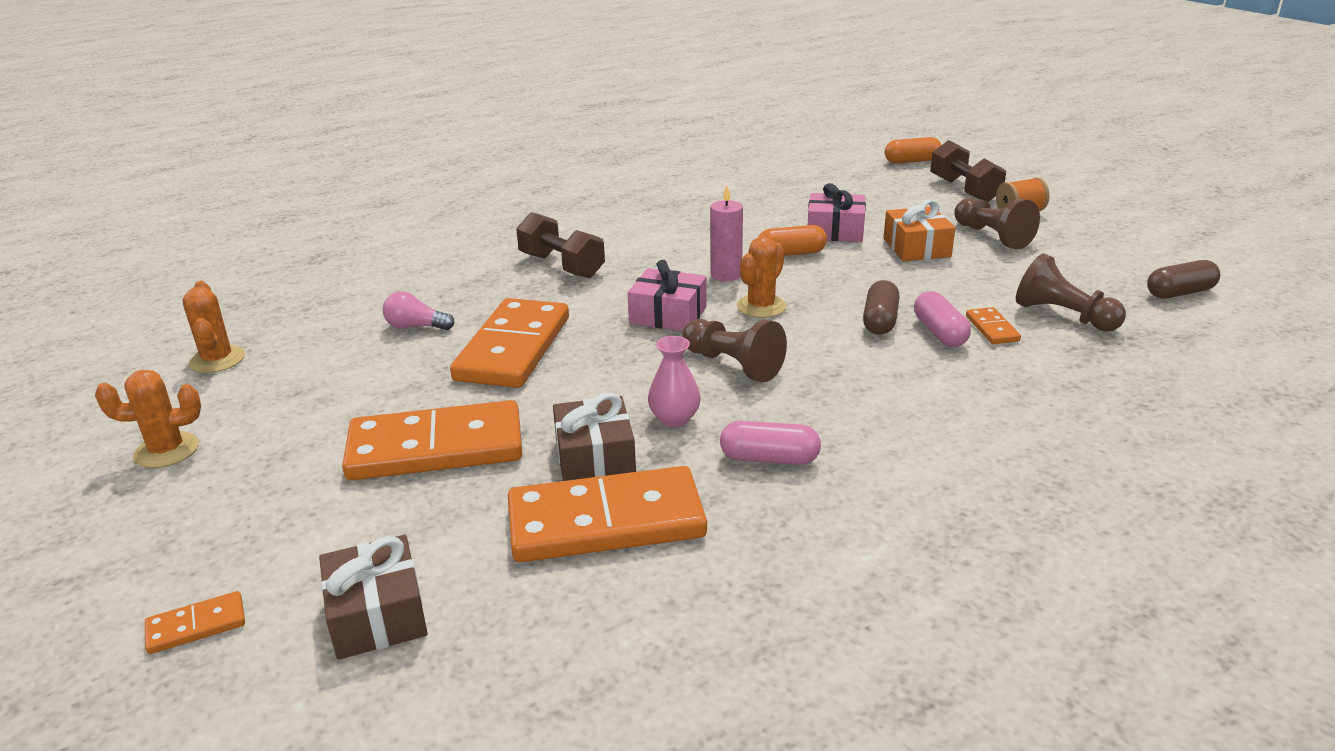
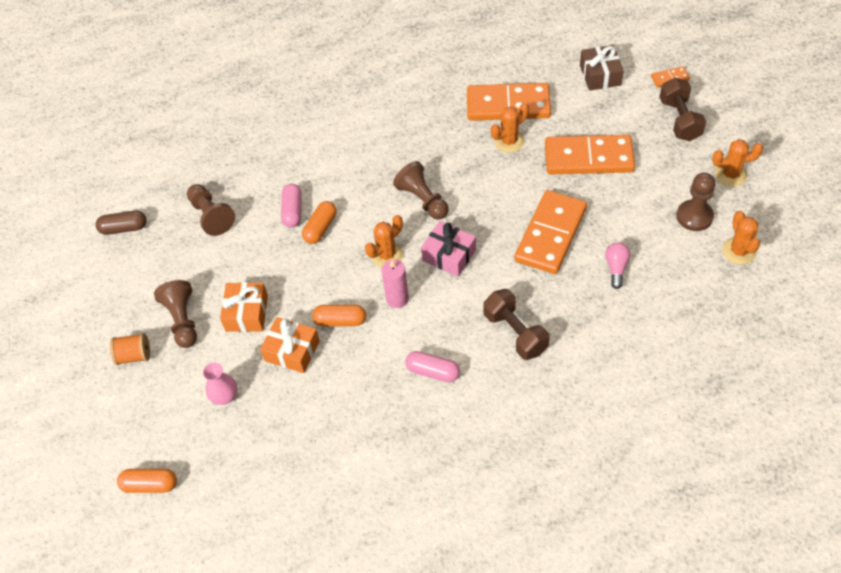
camera: 165 degrees left, 25 degrees up
pink light bulb [383,291,454,330] -> pink light bulb turned 105 degrees counterclockwise [605,242,630,289]
brown gift [553,393,636,481] -> orange cactus [491,103,529,153]
pink vase [648,336,701,427] -> pink vase moved to [203,363,237,405]
pink capsule [720,421,821,465] -> pink capsule moved to [405,351,460,382]
pink gift [808,183,866,242] -> orange gift [260,317,320,373]
brown capsule [863,280,900,335] -> orange capsule [302,201,337,244]
brown dumbbell [930,140,1006,202] -> brown dumbbell moved to [659,77,706,141]
orange domino [966,307,1021,344] -> none
none -> brown pawn [676,173,716,231]

